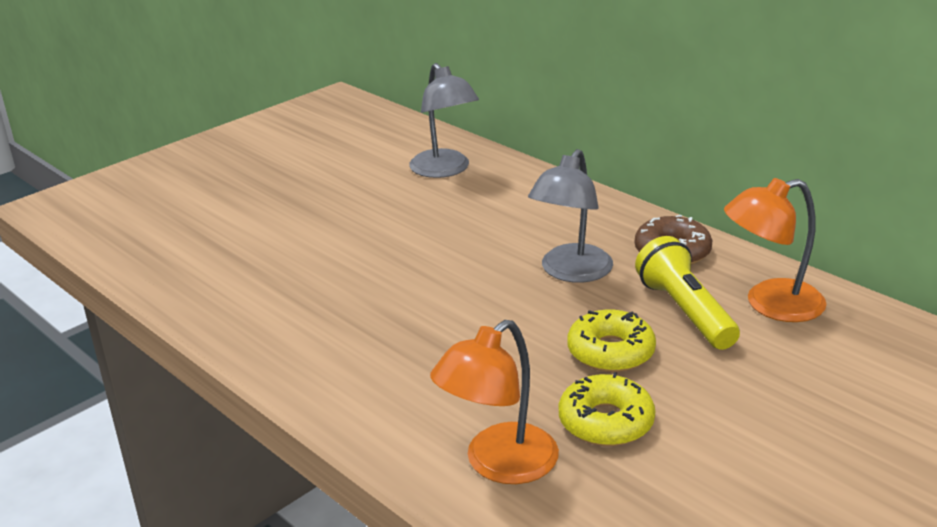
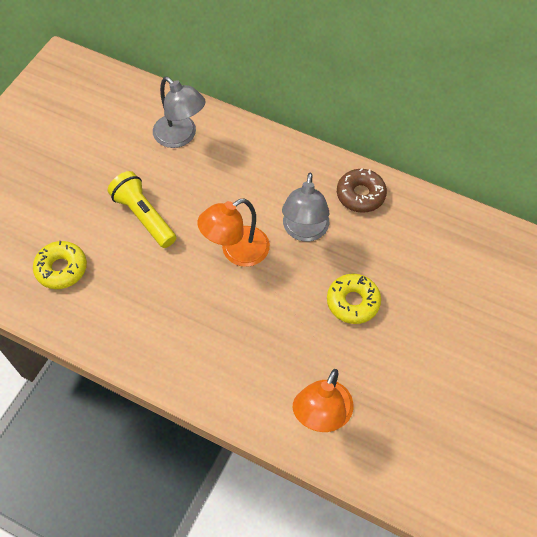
camera: 20 degrees left, 30 degrees up
yellow donut [559,372,655,446] -> yellow donut moved to [33,241,87,289]
yellow flashlight [635,236,740,350] -> yellow flashlight moved to [107,171,176,248]
orange lamp [724,178,826,322] -> orange lamp moved to [197,198,270,267]

